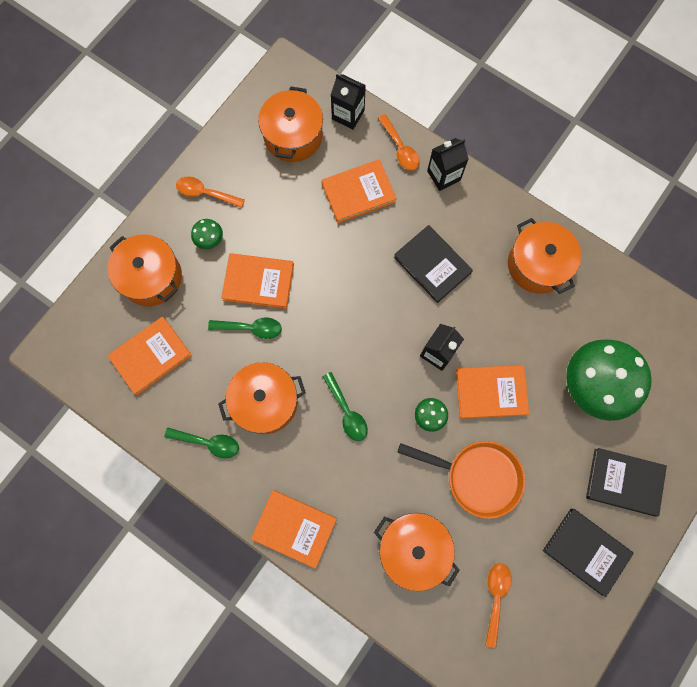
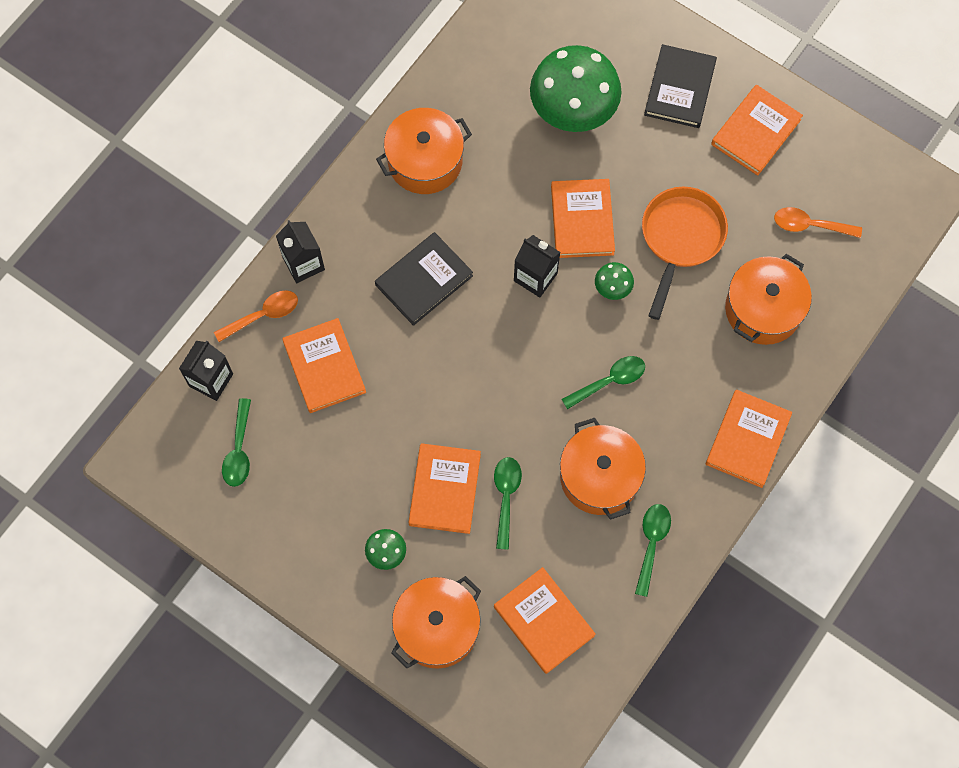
camera: 90 degrees left, 5 degrees down
orange spoon [176,177,245,208] -> none
orange pot [258,87,323,162] -> green spoon [222,398,251,487]
black book [543,509,634,597] -> orange book [711,85,803,176]

